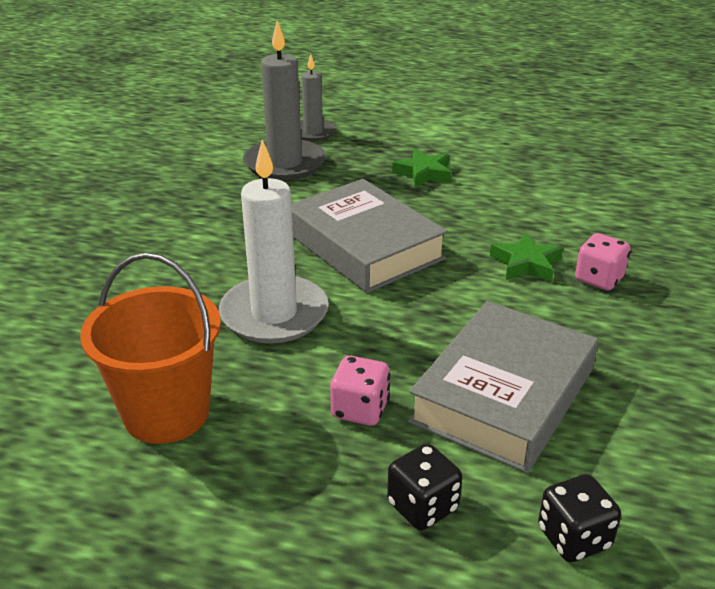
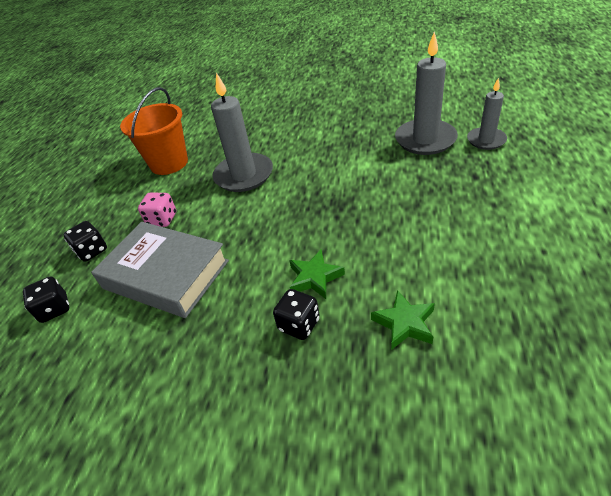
camera: 90 degrees right, 10 degrees up
white candle [219,140,329,343] -> grey candle [211,72,273,192]
grey book [291,179,448,293] -> none
green star [392,149,451,187] -> green star moved to [371,290,435,350]
pink dice [575,233,630,291] -> black dice [273,289,320,340]

